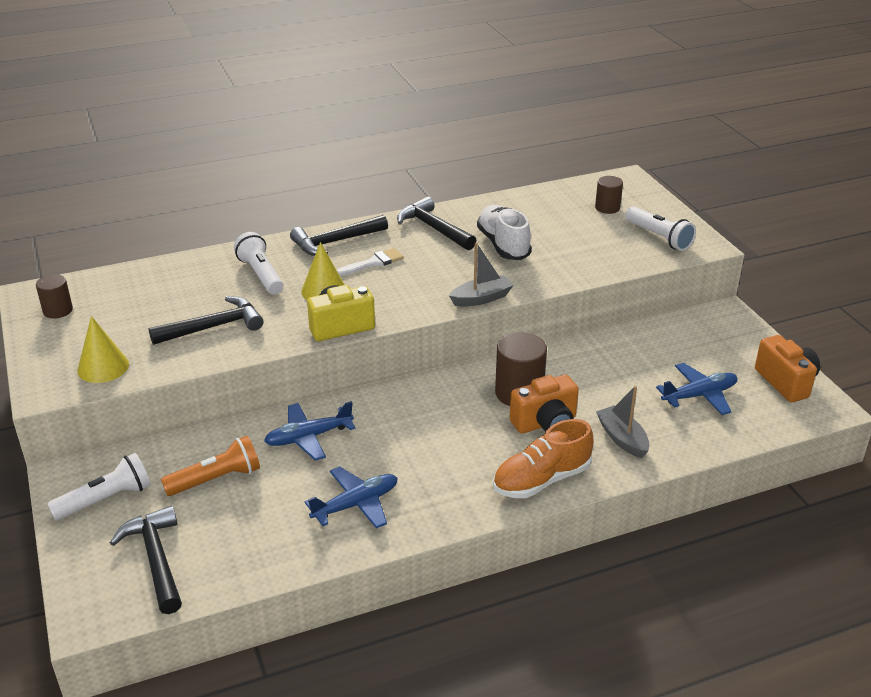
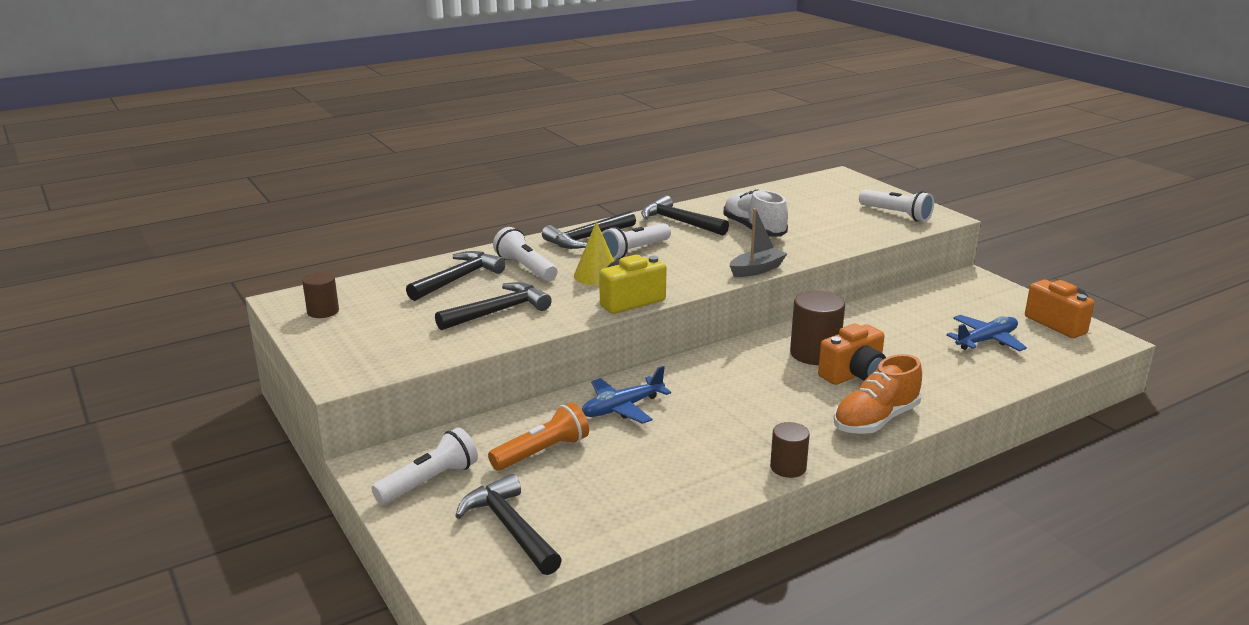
camera: 10 degrees left, 10 degrees down
yellow cone [77,316,129,383] -> none
blue plane [305,466,398,529] -> none
white brush [337,248,404,276] -> white flashlight [602,223,671,260]
brown cylinder [595,176,623,214] -> brown cylinder moved to [770,422,810,478]
grey boat [596,386,650,458] -> none
none -> black hammer [406,251,506,301]

